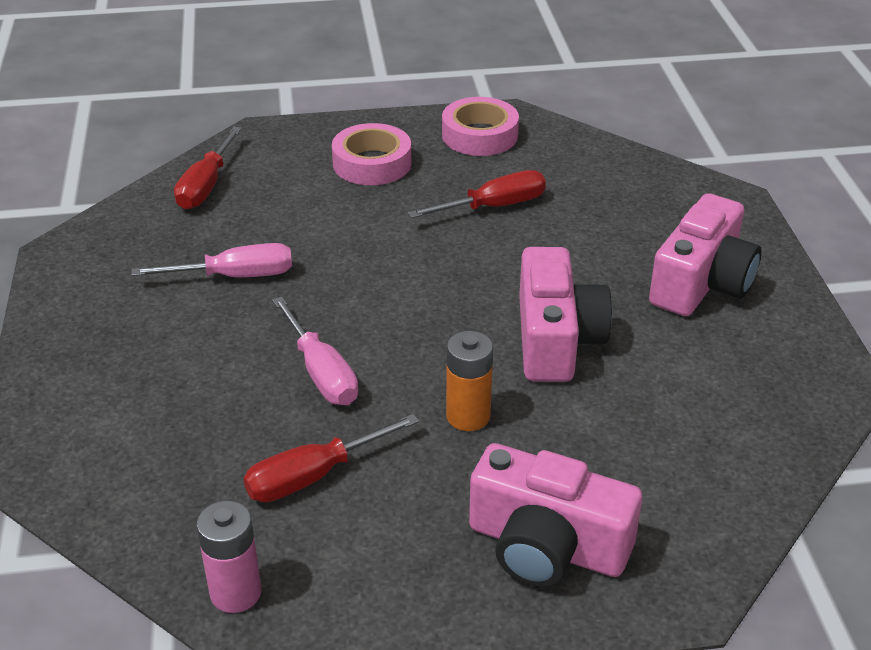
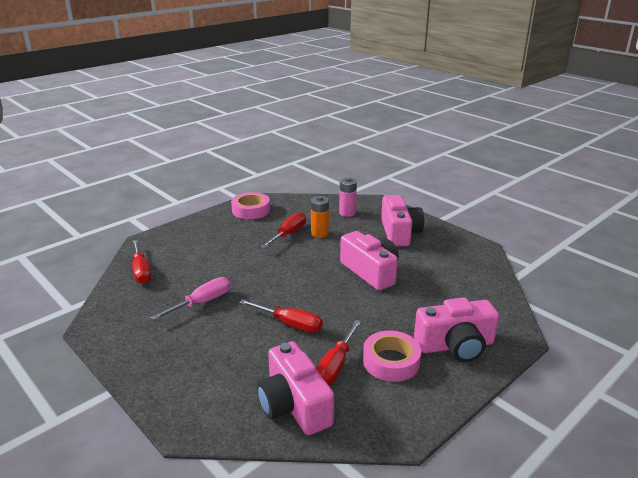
camera: 35 degrees left, 10 degrees down
pink battery [197,501,262,613] -> pink battery moved to [339,177,357,217]
pink screwdriver [272,297,358,405] -> red screwdriver [239,299,323,333]
pink tape [332,123,411,185] -> pink tape moved to [363,331,421,382]
orange battery [446,331,493,431] -> orange battery moved to [311,196,329,238]
none -> pink camera [257,341,334,435]

